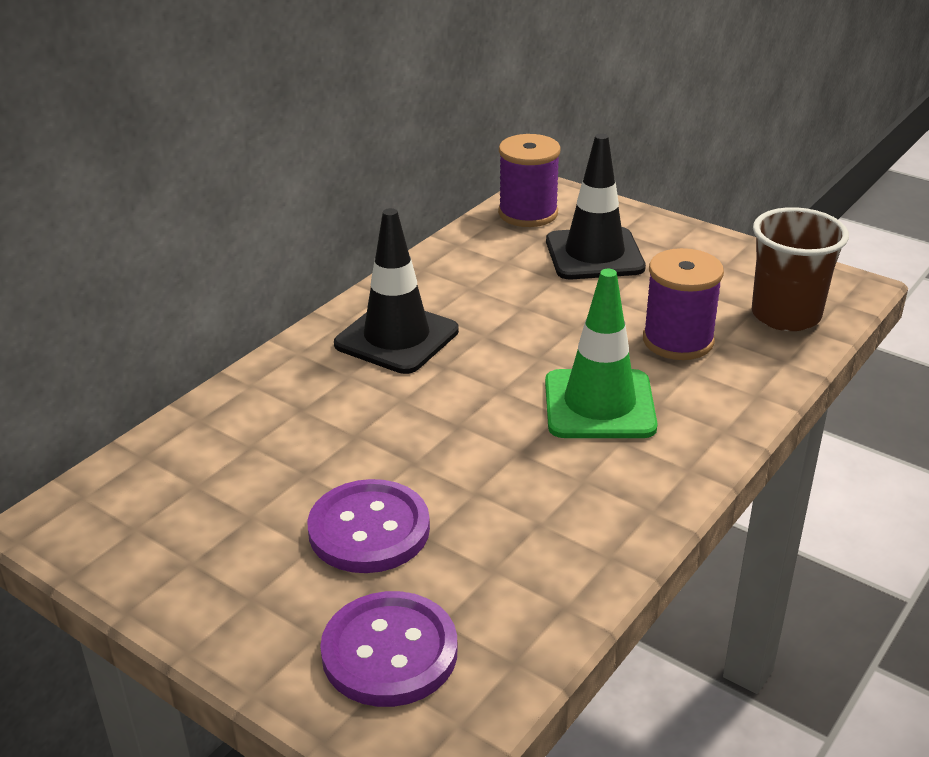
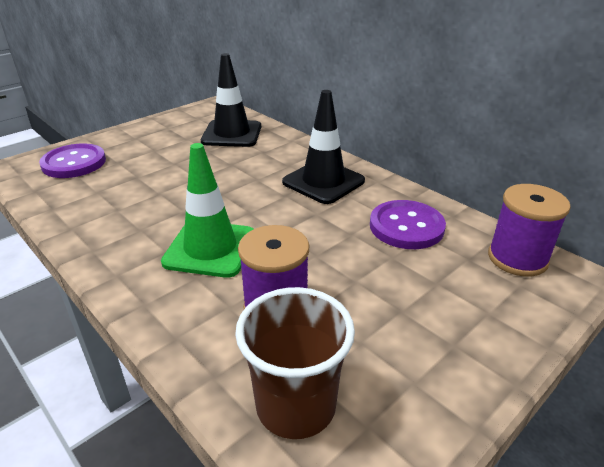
camera: 100 degrees right, 0 degrees up
purple button [307,479,430,573] -> purple button moved to [370,200,446,249]
black traffic cone [546,134,646,279] -> black traffic cone moved to [201,53,261,147]

